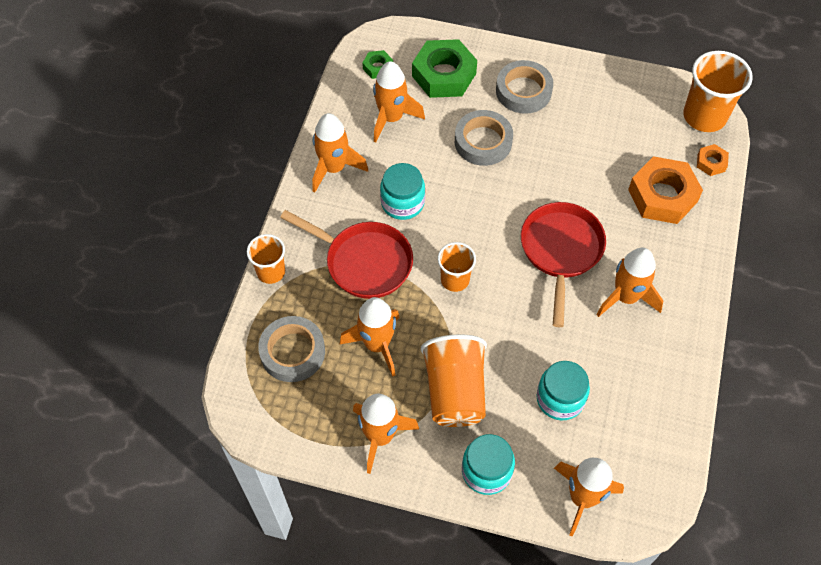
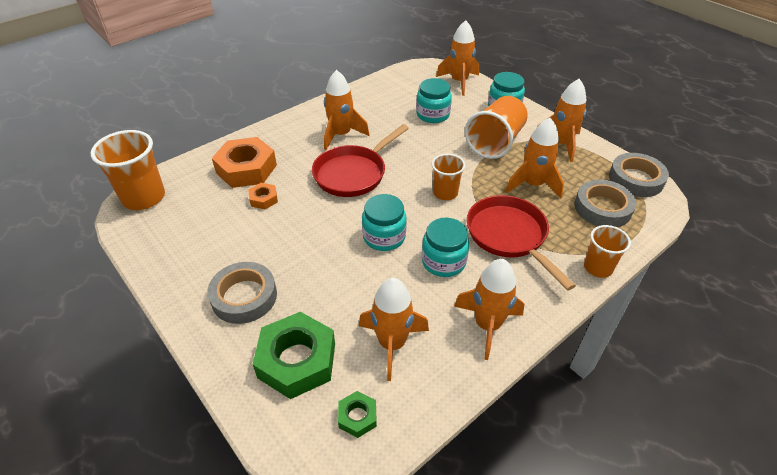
camera: 145 degrees left, 15 degrees down
grey tape [455,110,513,166] -> grey tape moved to [609,153,669,197]
orange nut [697,144,729,176] -> orange nut moved to [248,183,278,209]
none -> turquoise jar [362,194,407,251]

